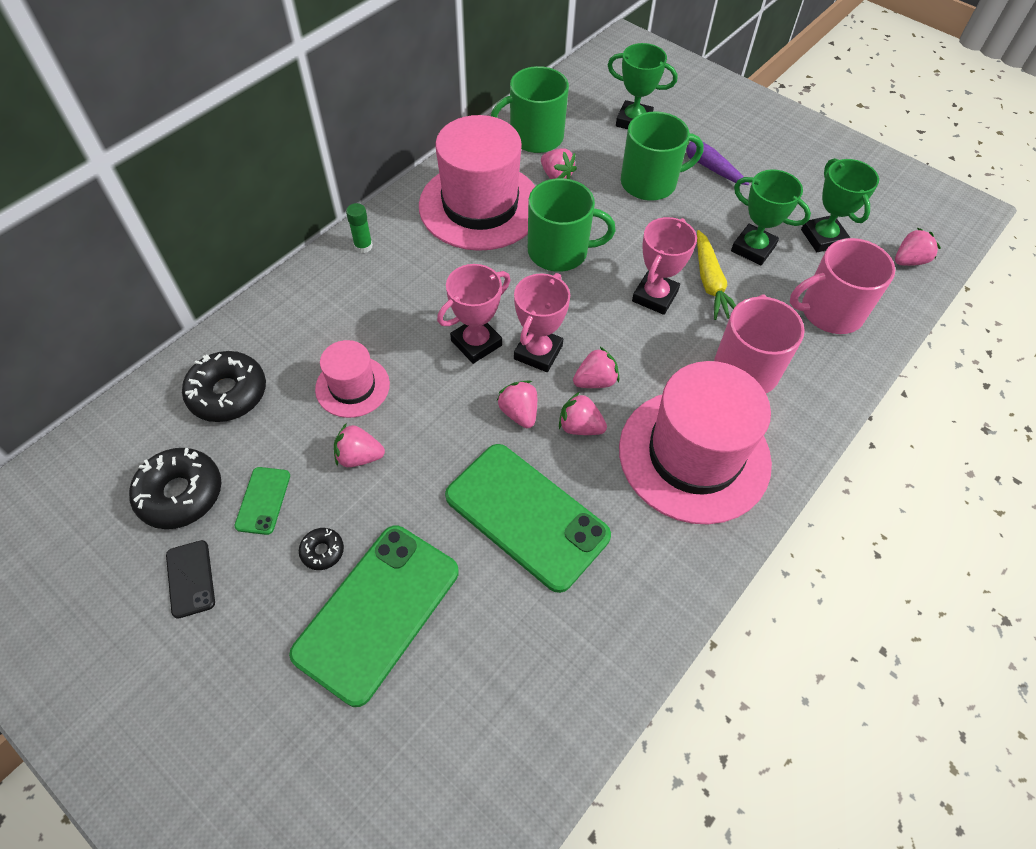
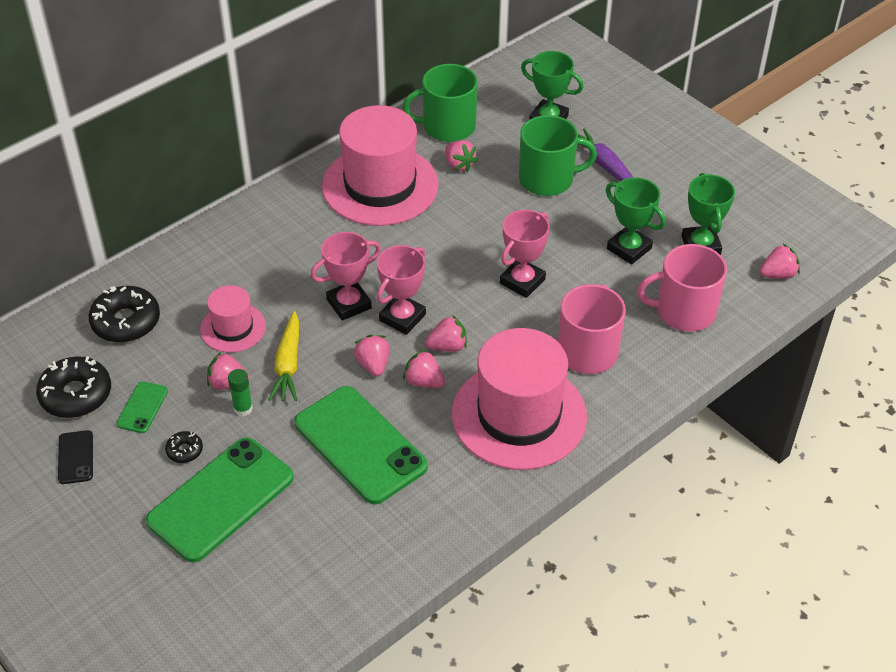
camera: 10 degrees right, 10 degrees down
green glue stick [346,203,373,253] -> green glue stick moved to [228,369,253,416]
green mug [528,178,616,272] -> none
yellow carrot [697,230,736,320] -> yellow carrot moved to [268,311,299,401]

